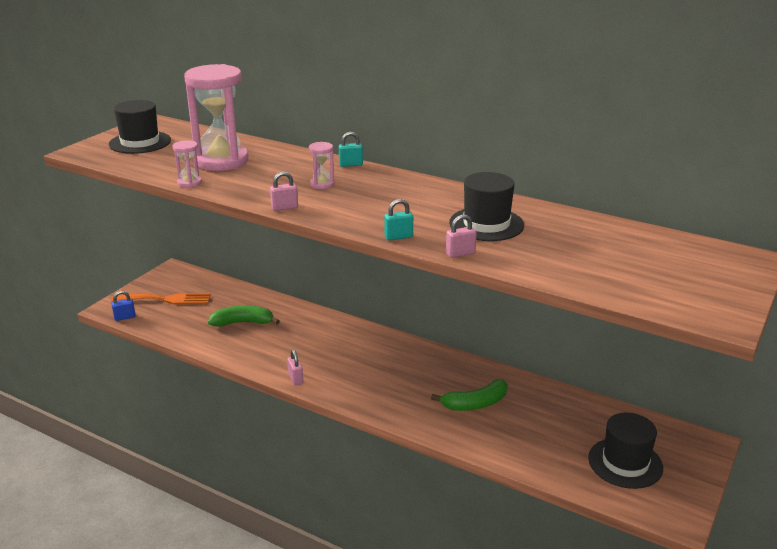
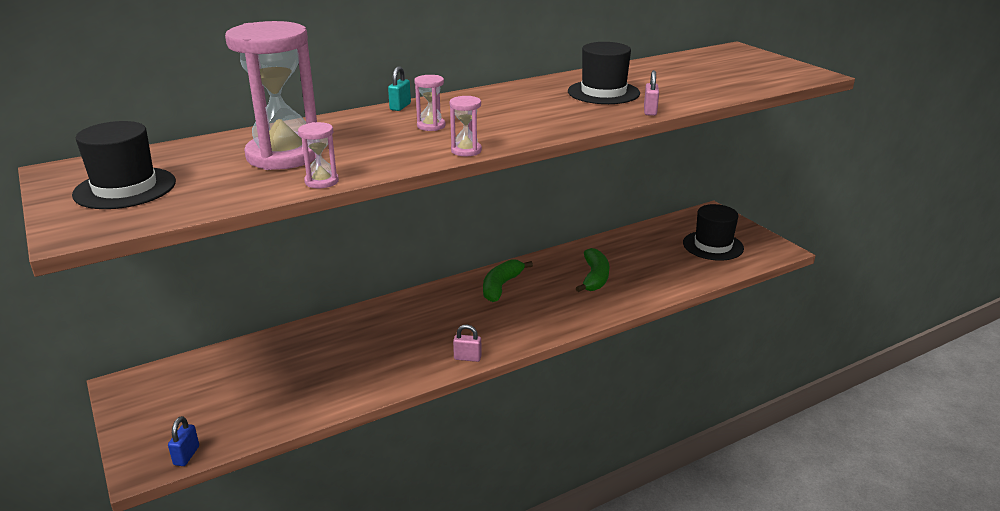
camera: 60 degrees left, 0 degrees up
orange fork [111,293,211,305] -> none
green banana [208,305,280,327] -> green banana moved to [483,259,533,302]
pink padlock [270,172,298,211] -> pink hourglass [450,96,482,156]
turquoise padlock [384,199,413,241] -> none

